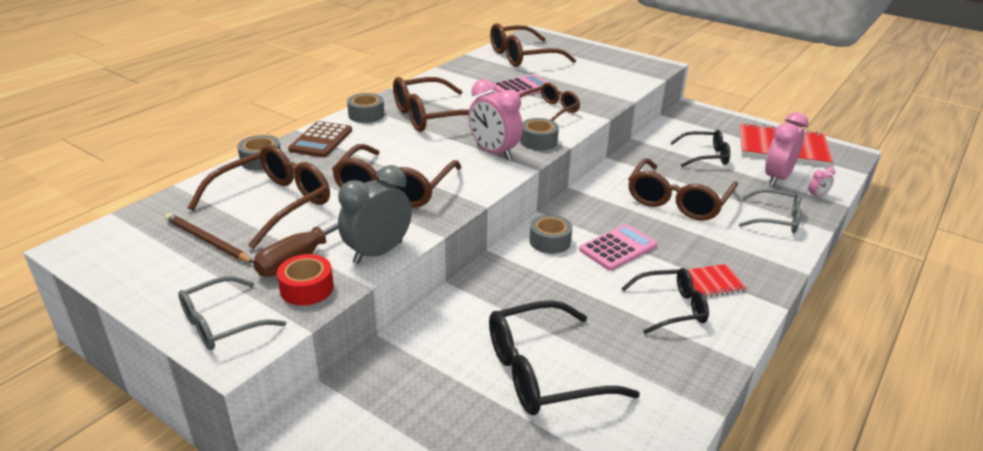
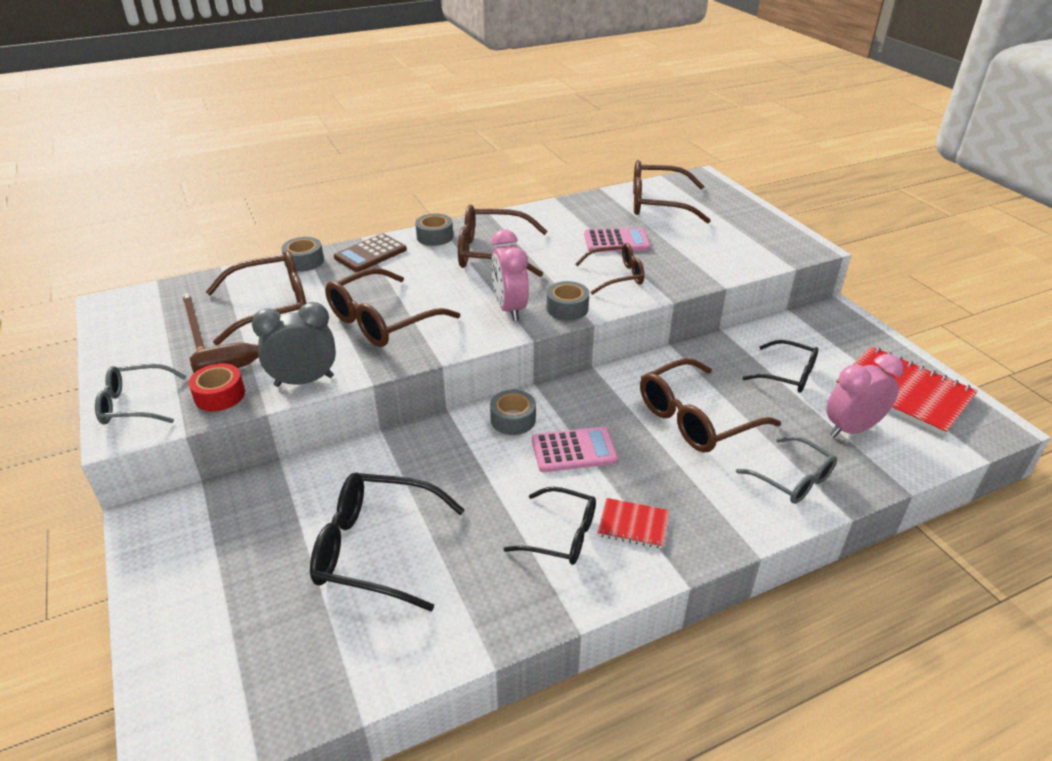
camera: 30 degrees right, 5 degrees up
pink clock [808,167,835,198] -> none

